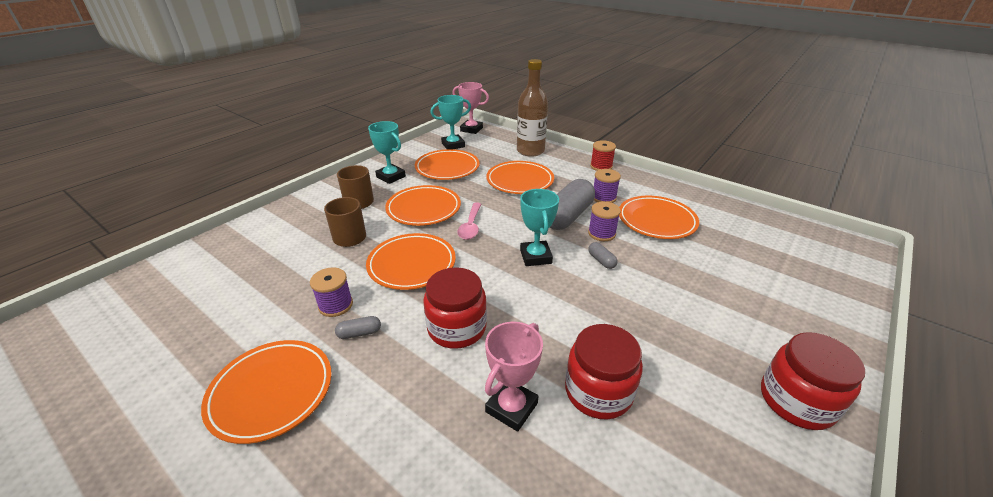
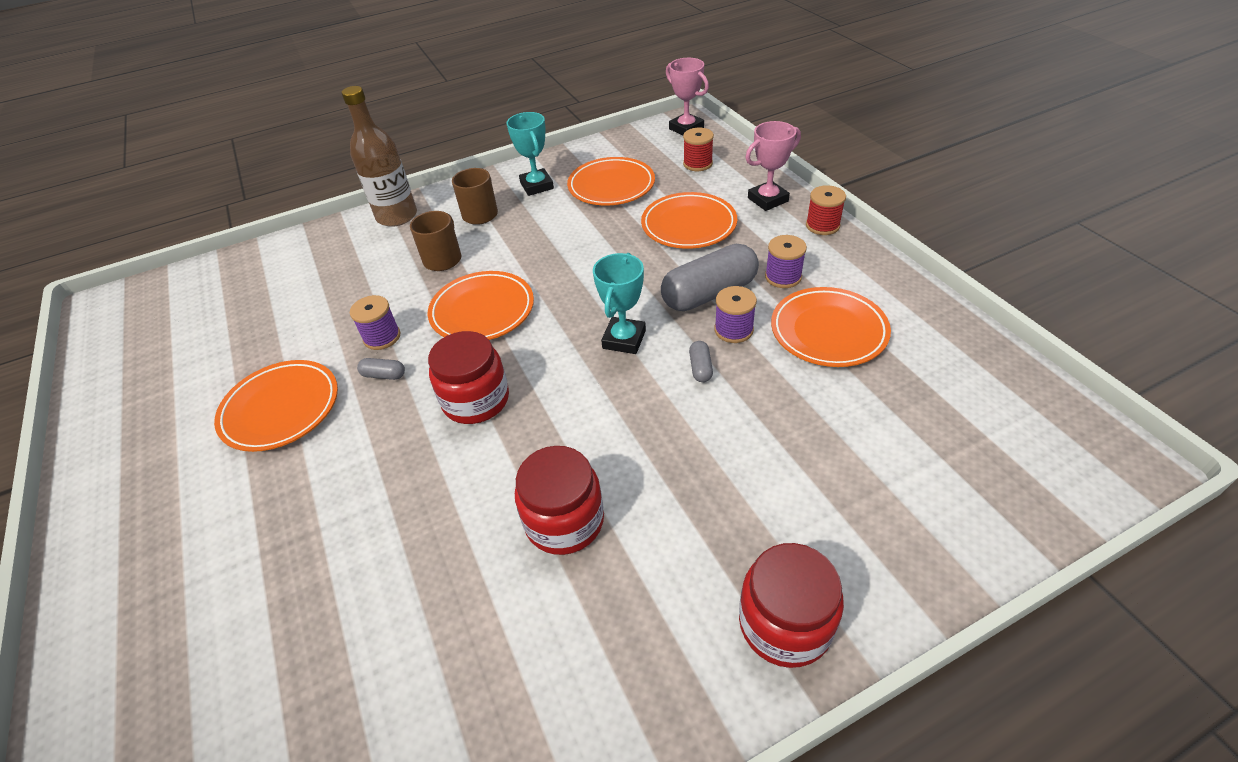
camera: 30 degrees right, 10 degrees up
orange plate [385,185,461,226] -> none
turquoise trophy [430,95,471,149] -> none
pink spoon [457,202,481,240] -> none
pink trophy [485,322,543,432] -> pink trophy moved to [745,121,801,211]
brown bottle [517,59,548,157] -> brown bottle moved to [342,86,417,227]
none -> red spool [683,128,714,171]

